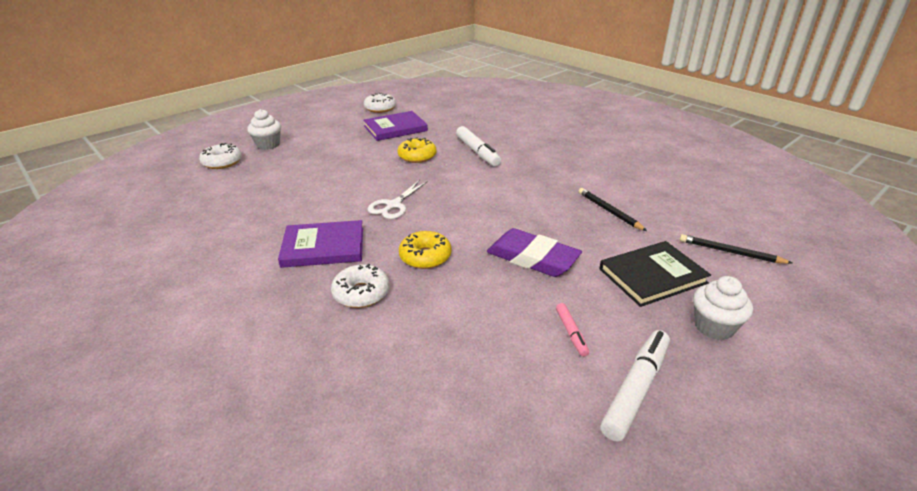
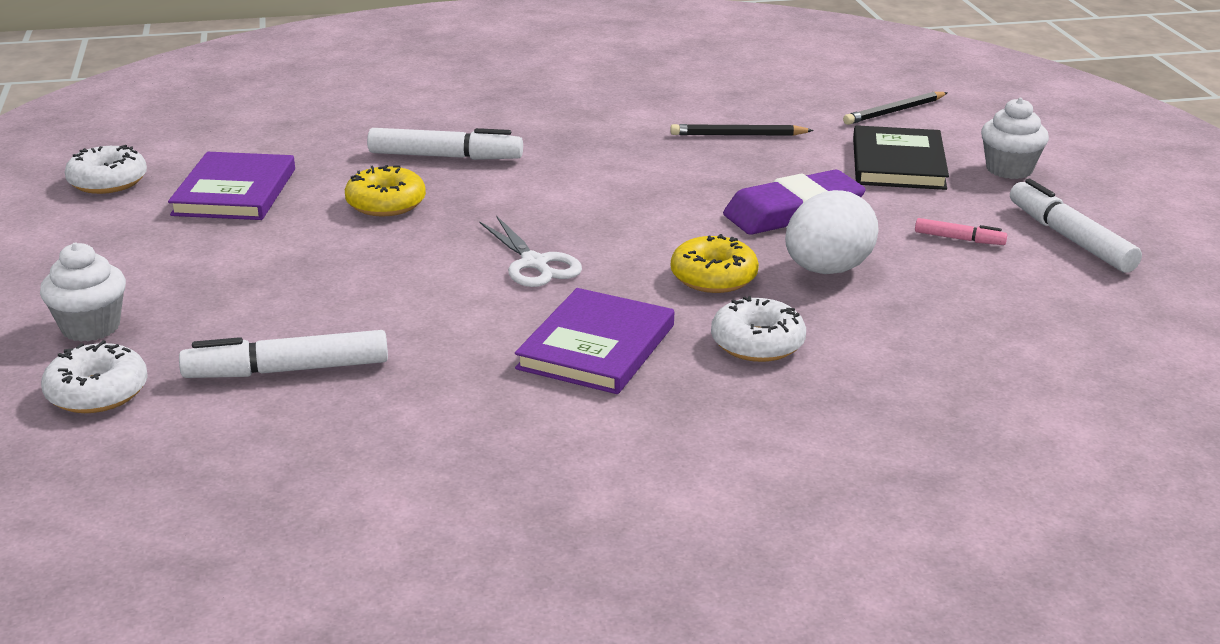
camera: 60 degrees left, 5 degrees down
none -> white marker [179,330,388,378]
none -> white egg [785,190,879,274]

